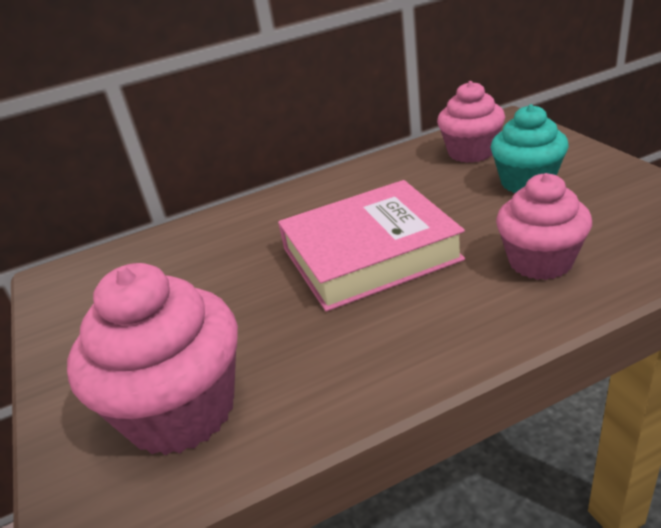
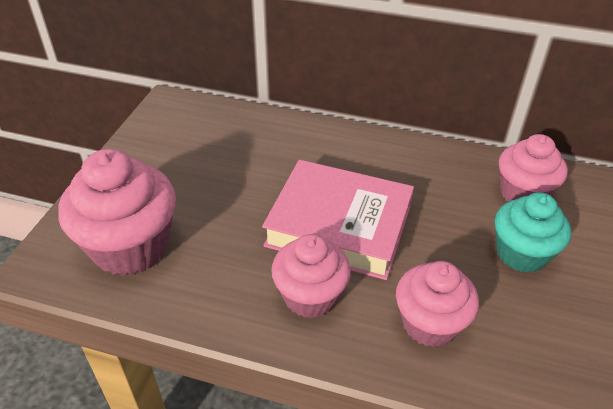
camera: 35 degrees right, 10 degrees up
none -> pink cupcake [271,234,351,318]

